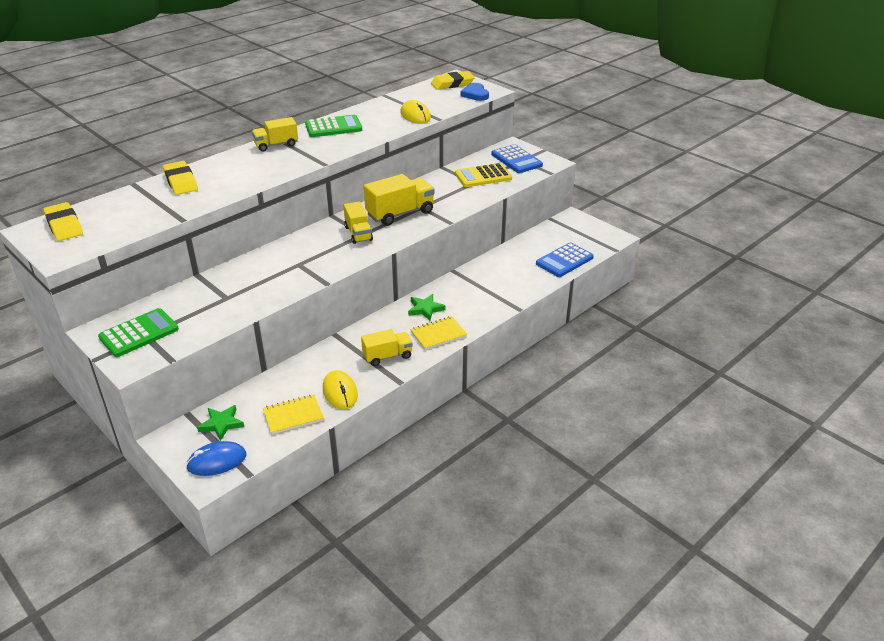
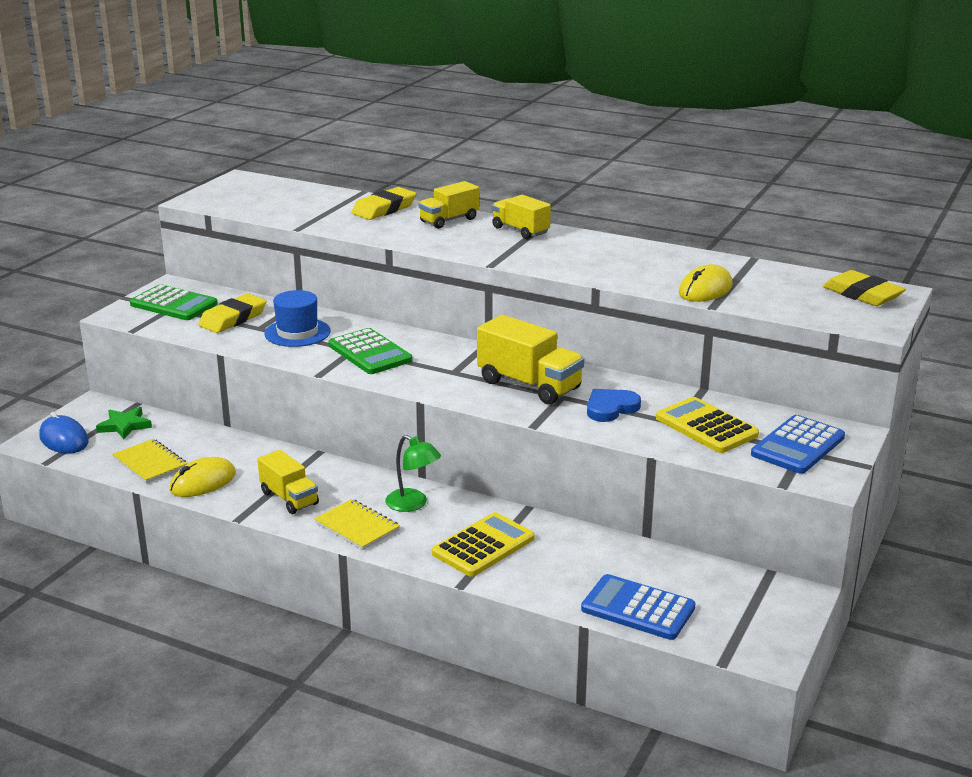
camera: 70 degrees right, 10 degrees down
yellow eraser [43,202,83,241] -> yellow eraser moved to [198,293,267,333]
green calculator [305,115,362,137] -> green calculator moved to [328,328,412,374]
yellow truck [344,202,373,244] -> yellow truck moved to [419,181,479,229]
green star [408,294,446,320] -> green lamp [385,435,441,512]
blue heart [460,83,489,101] -> blue heart moved to [587,389,641,422]
none -> blue hat [265,290,331,347]
none -> yellow calculator [432,512,535,577]

